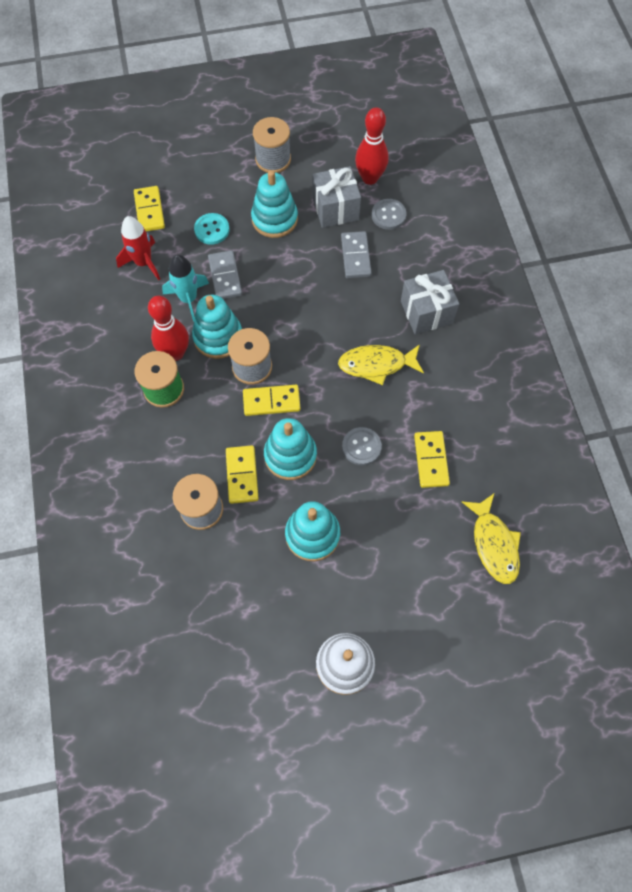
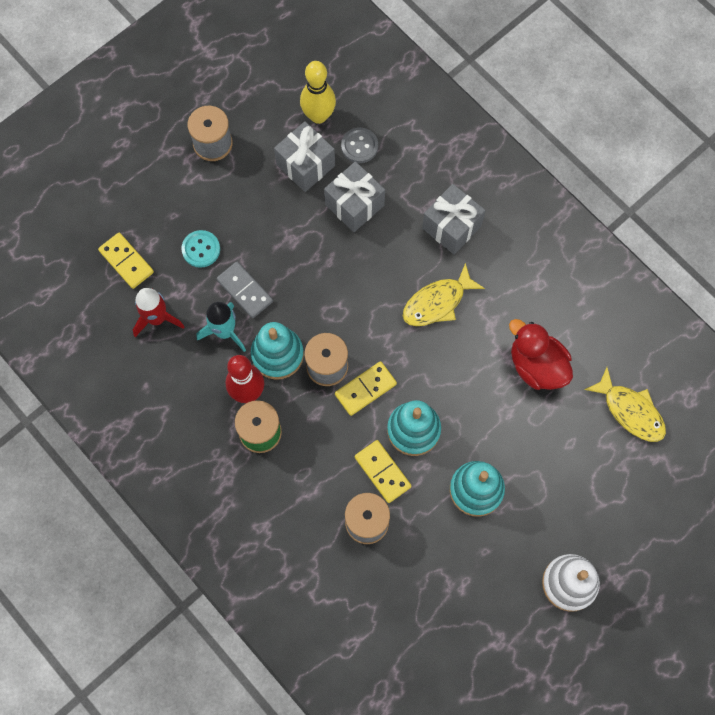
camera: 30 degrees left, 5 degrees up
turquoise stacking toy [251,170,298,238] -> none
grey domino [341,231,372,278] -> grey gift [324,161,385,232]
grey button [342,427,382,465] -> none
red bowling pin [355,107,389,185] -> yellow bowling pin [300,61,336,124]
yellow domino [414,431,450,488] -> red duck [509,319,573,390]

